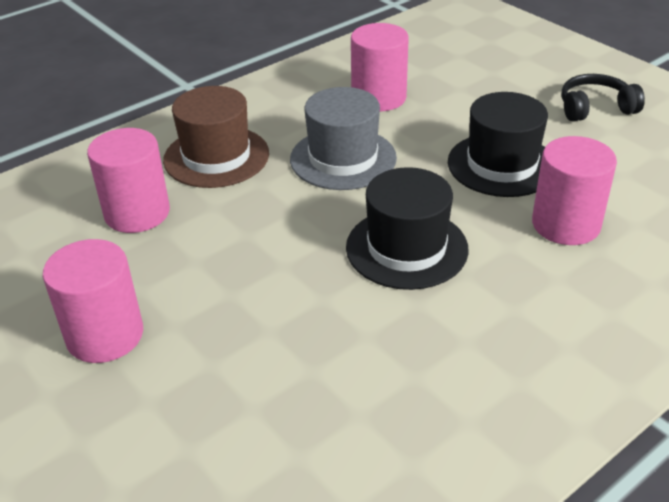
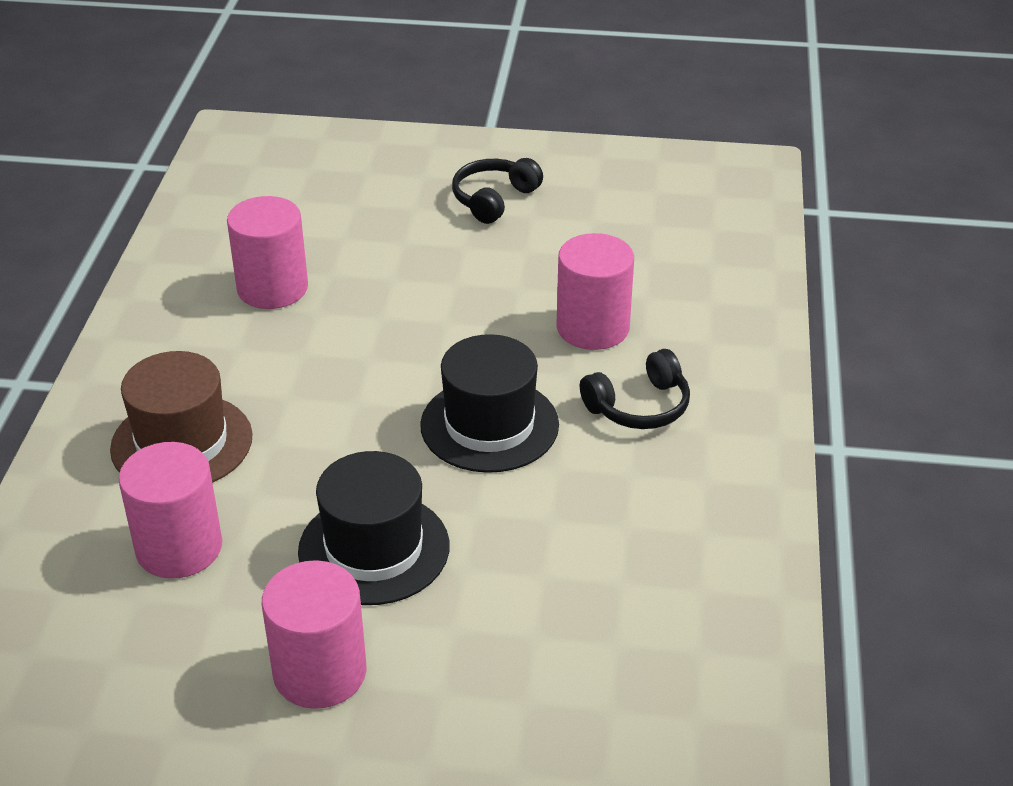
camera: 45 degrees left, 0 degrees up
grey hat [290,87,397,190] -> none
black hat [448,92,548,197] -> black hat moved to [298,451,450,605]
none -> black headphones [580,349,690,429]

